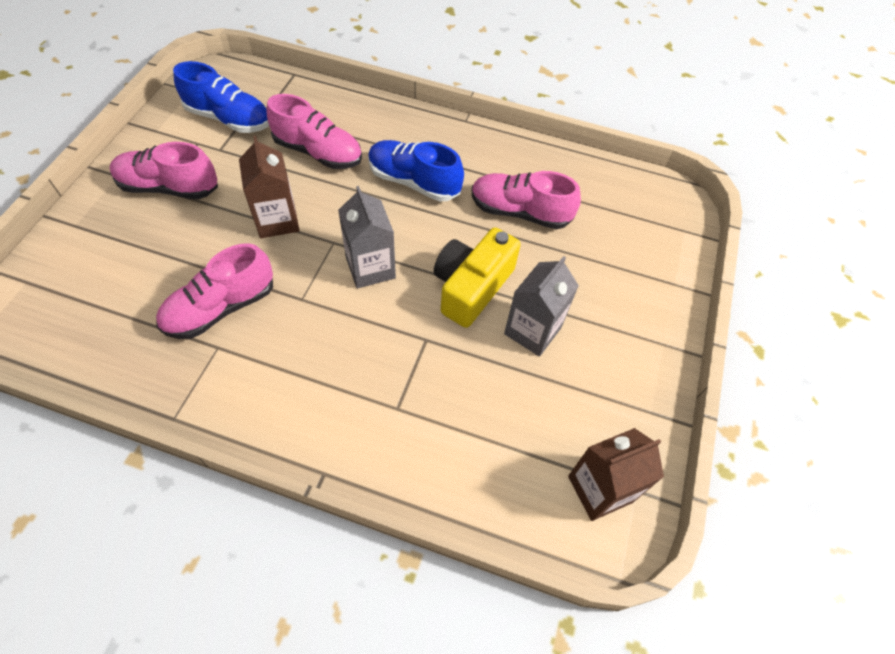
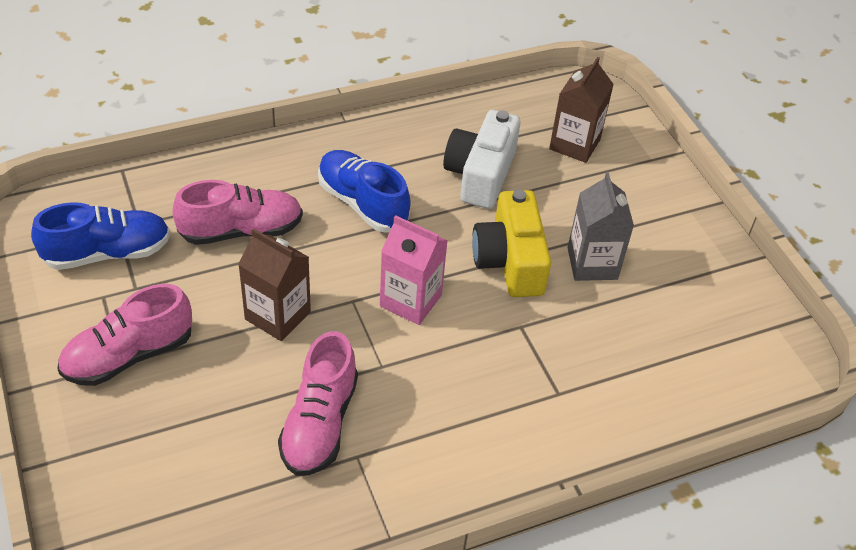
camera: 40 degrees left, 10 degrees down
grey carton [338,186,396,289] -> pink carton [380,215,448,325]
blue shoe [368,140,464,202] -> blue shoe turned 60 degrees clockwise [318,150,411,233]
pink shoe [472,171,581,229] -> white camera [443,110,521,209]
brown carton [568,428,664,521] -> brown carton moved to [549,57,614,163]

